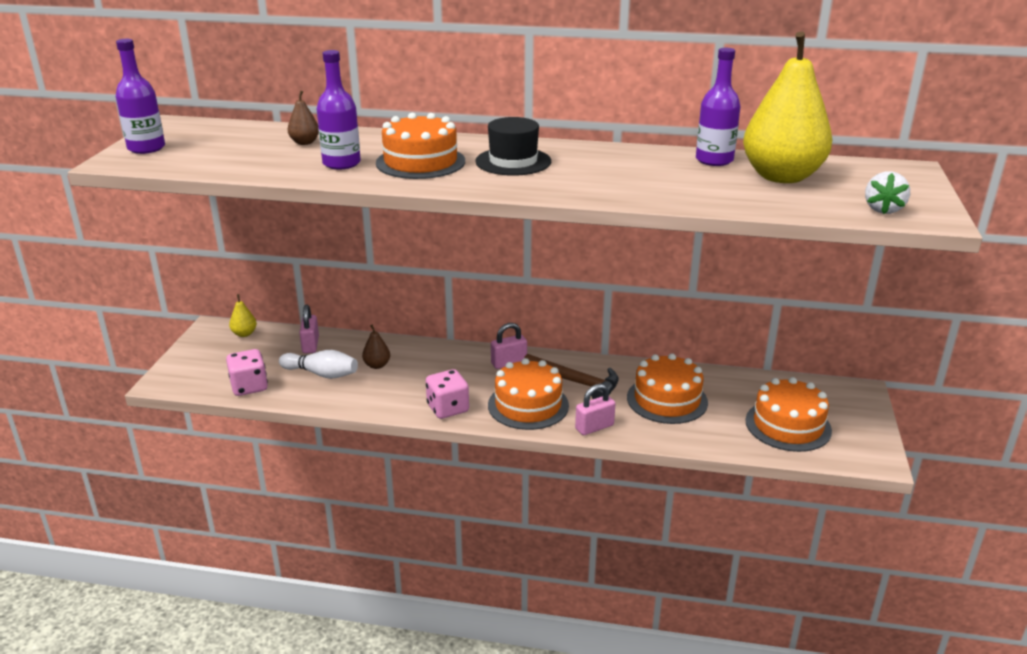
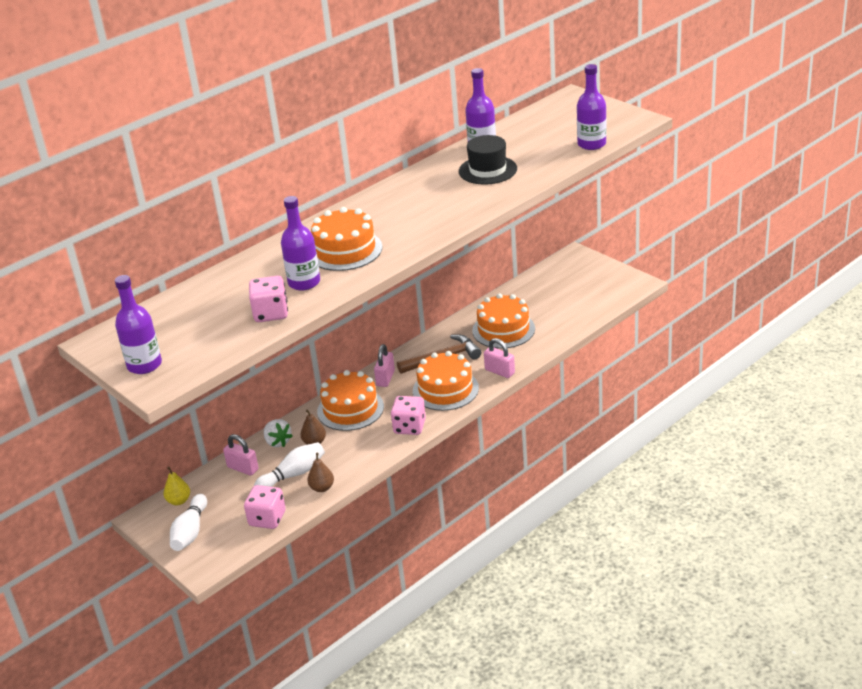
camera: 50 degrees left, 5 degrees up
brown pear [288,91,319,145] -> brown pear moved to [307,453,334,492]
black hat [475,117,551,176] -> black hat moved to [459,135,517,185]
pink padlock [575,384,616,435] -> pink padlock turned 60 degrees counterclockwise [484,338,515,378]
yellow pear [743,32,832,183] -> none
orange cake [745,377,832,452] -> orange cake moved to [317,370,384,431]
white strawberry [865,171,910,214] -> white strawberry moved to [264,419,293,447]
none -> white bowling pin [170,494,207,551]
none -> pink dice [249,276,288,322]
none -> purple bottle [577,64,606,150]

